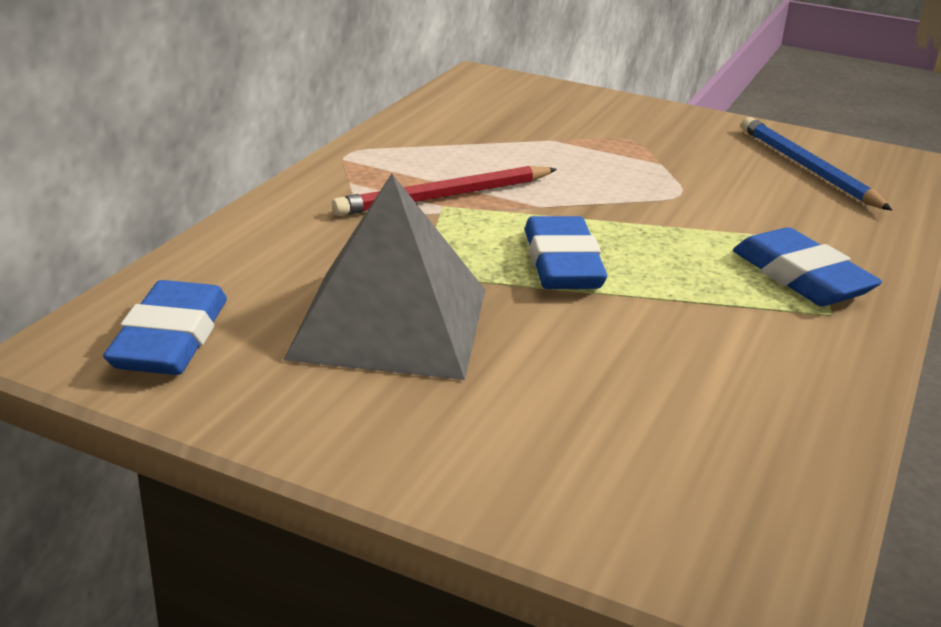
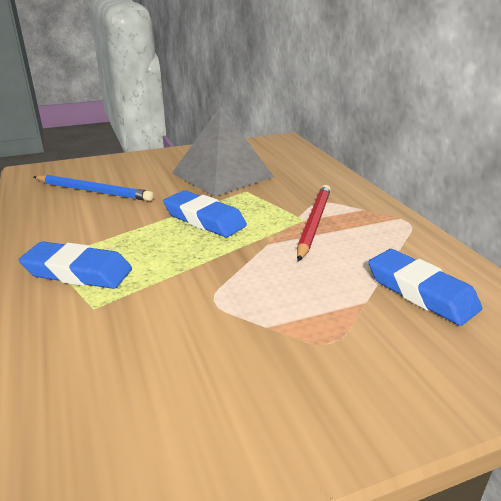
camera: 135 degrees right, 0 degrees up
blue eraser [103,280,227,375] -> blue eraser moved to [368,249,482,326]
blue pencil [741,117,892,210] -> blue pencil moved to [34,175,154,201]

